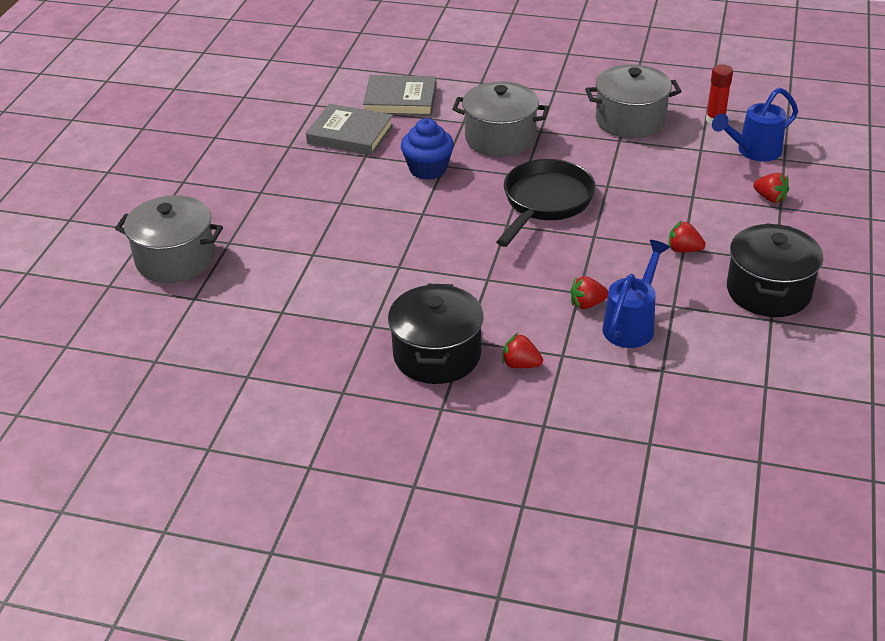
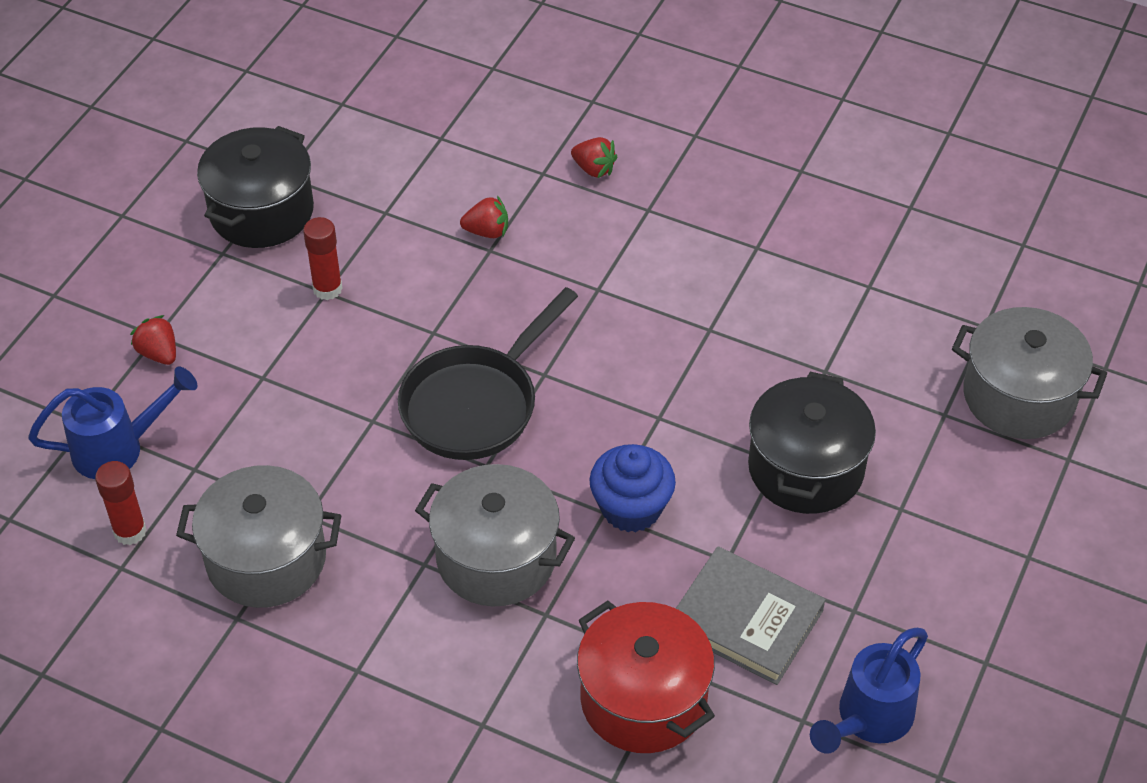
camera: 170 degrees left, 10 degrees up
grey book [363,75,437,116] -> red pot [577,601,715,753]
black pot [388,284,484,384] -> black pot moved to [748,372,876,514]
blue watering can [602,240,670,348] -> blue watering can moved to [810,628,928,754]
red strawberry [668,220,706,252] -> red glue stick [303,217,343,300]

